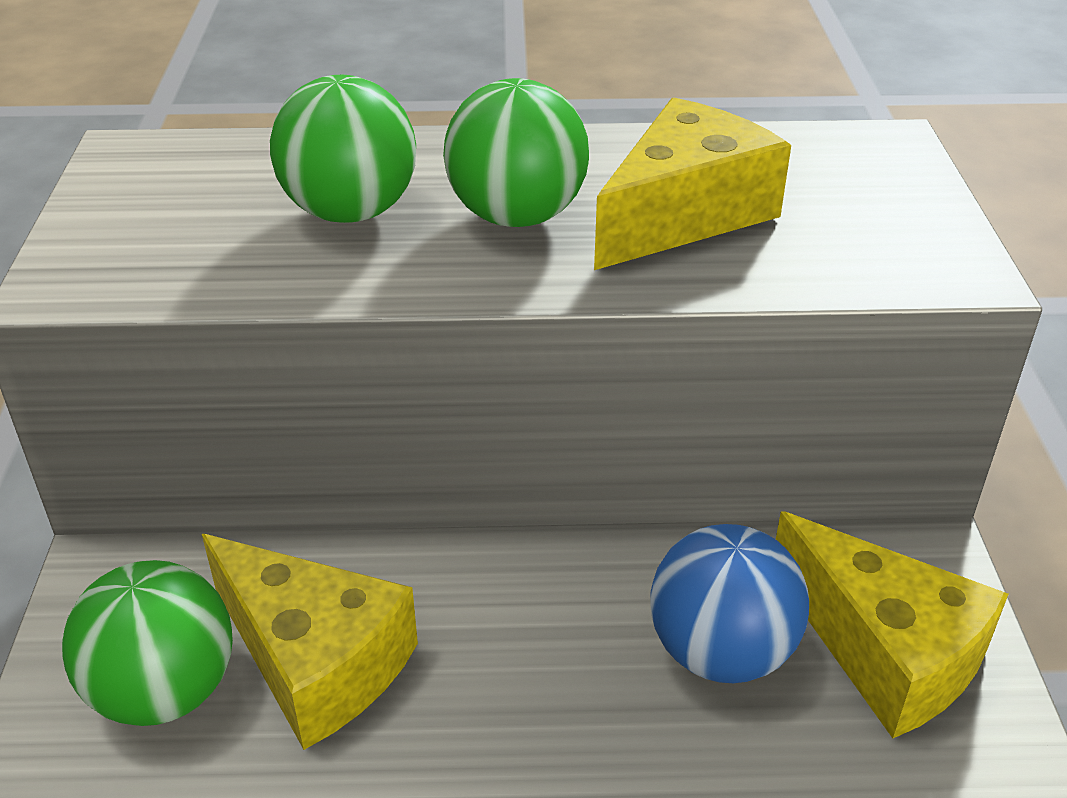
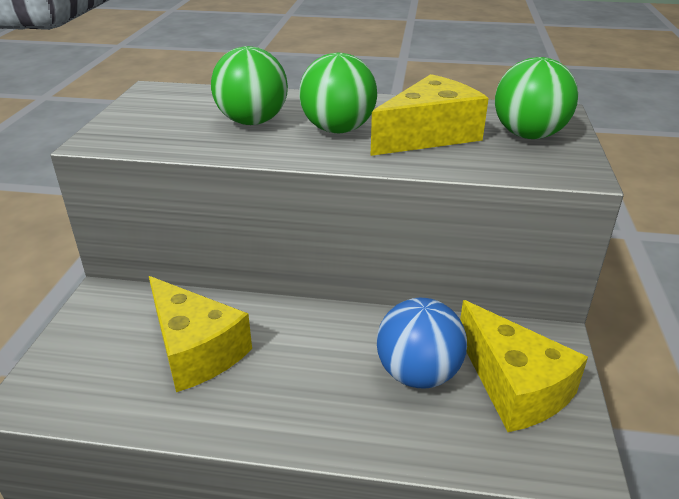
camera: 10 degrees right, 5 degrees down
green ball [62,560,233,726] -> green ball moved to [495,57,578,139]

